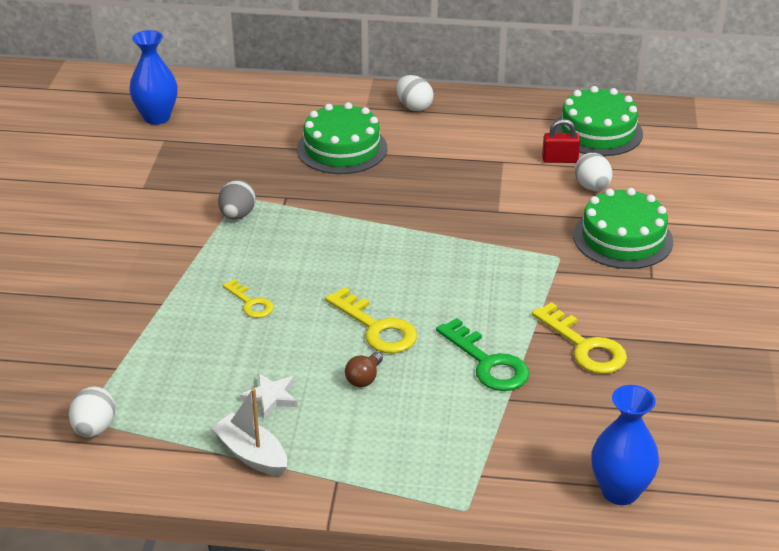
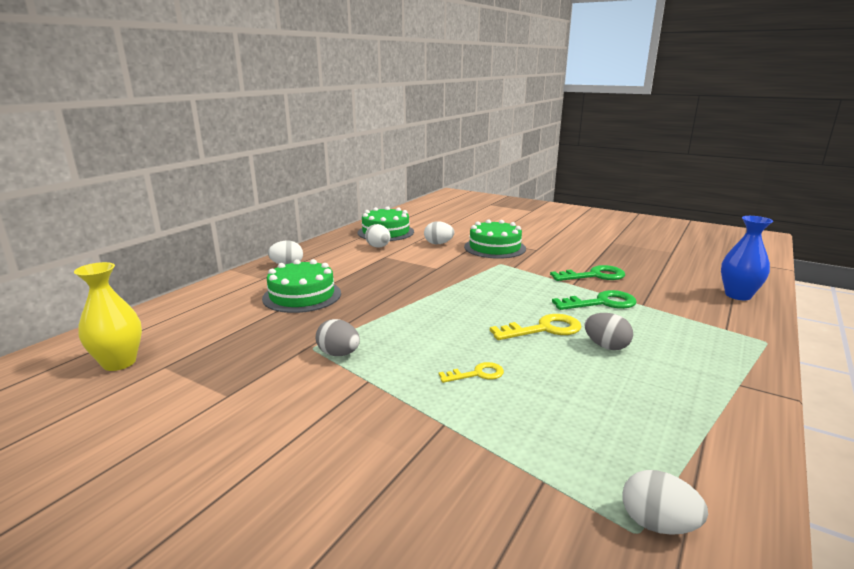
camera: 65 degrees left, 15 degrees down
blue vase [129,30,178,125] -> yellow vase [74,262,142,371]
white boat [211,388,287,476] -> none
white star [239,373,298,418] -> none
brown light bulb [345,352,383,387] -> grey egg [584,313,633,350]
yellow key [532,302,627,374] -> green key [550,265,625,281]
red padlock [542,119,580,163] -> none
none -> white egg [365,224,390,248]

